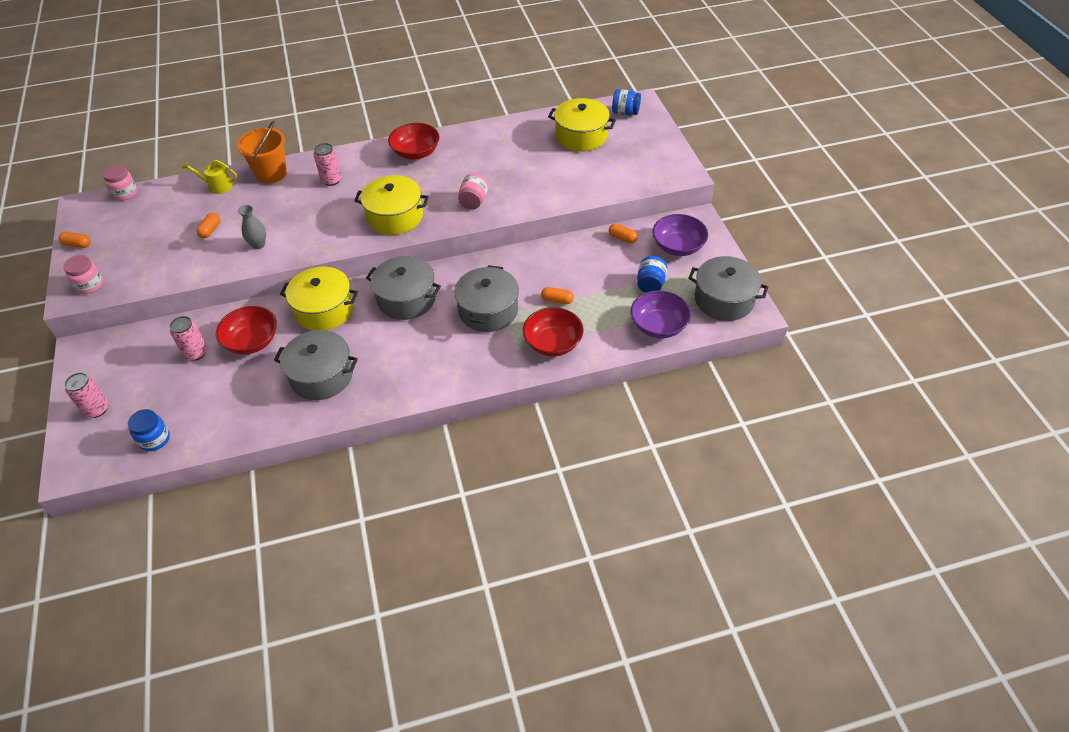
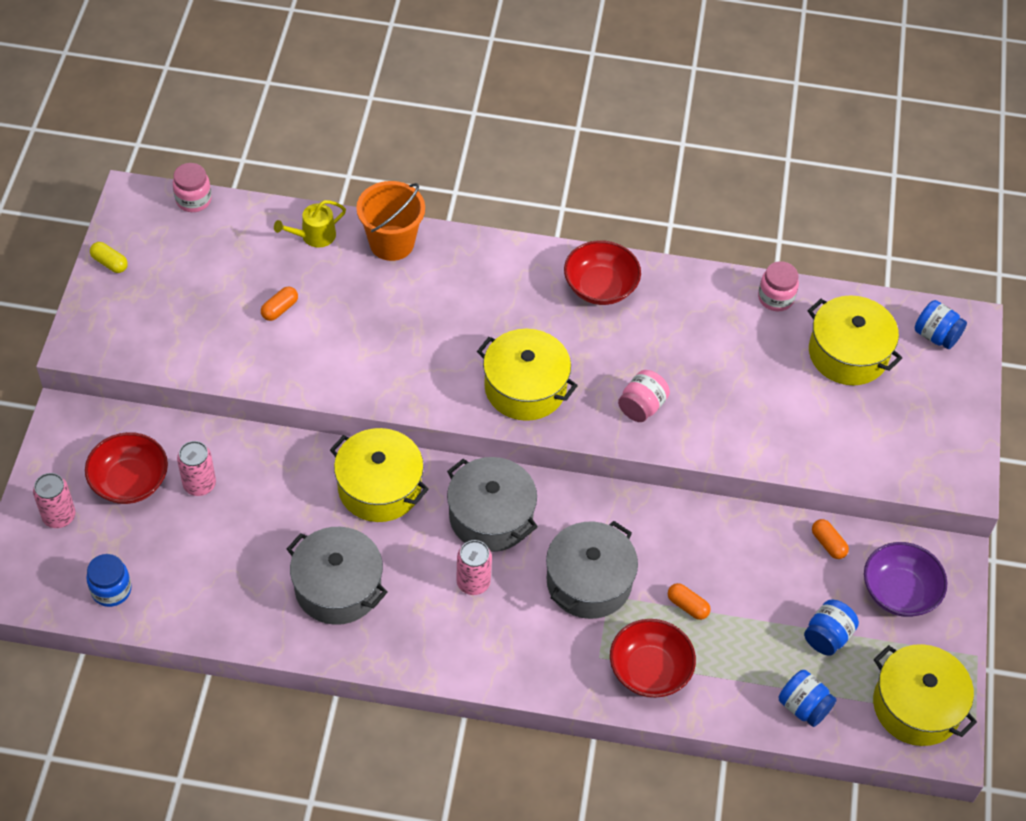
camera: 20 degrees right, 5 degrees up
orange capsule [58,232,91,248] -> yellow capsule [90,242,128,273]
pink jar [63,255,103,294] -> pink jar moved to [758,261,799,311]
yellow watering can [183,160,237,194] -> yellow watering can turned 60 degrees counterclockwise [274,200,346,248]
red bowl [216,306,277,355] -> red bowl moved to [85,432,168,504]
grey vase [238,205,266,249] -> none
pink can [314,143,342,186] -> pink can moved to [456,540,492,595]
purple bowl [631,290,691,338] -> blue jar [779,670,837,727]
grey pot [688,256,768,321] -> yellow pot [873,644,977,746]

